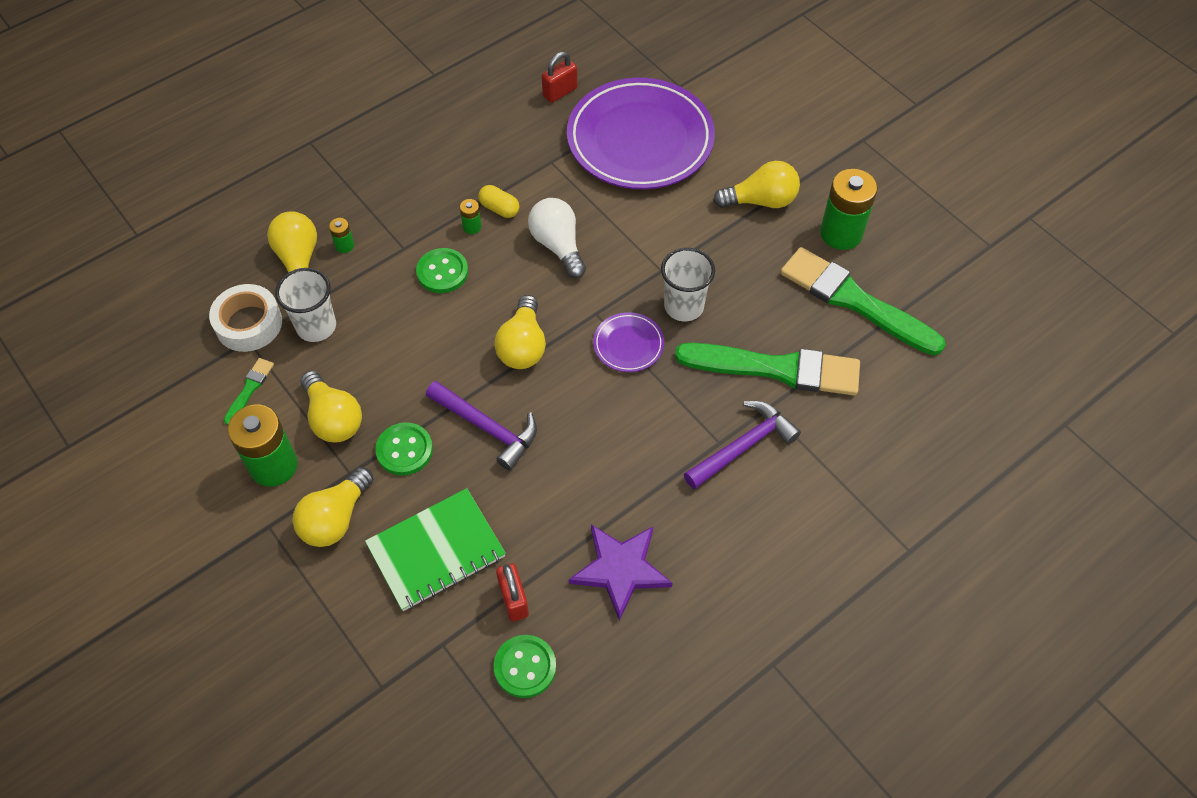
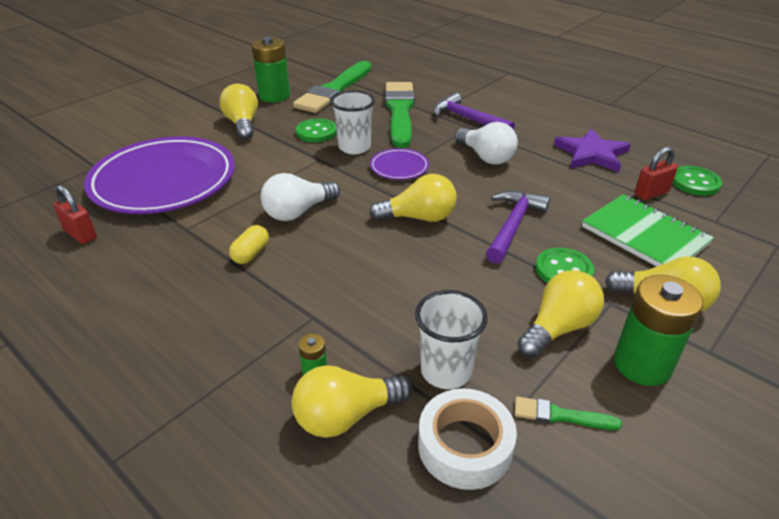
camera: 100 degrees left, 20 degrees down
green button [416,248,468,293] -> green button moved to [296,118,337,142]
green battery [460,199,482,234] -> none
none -> white light bulb [455,122,518,165]

